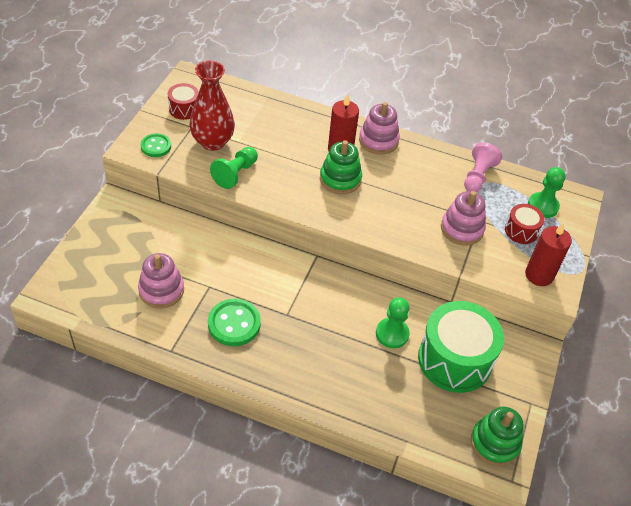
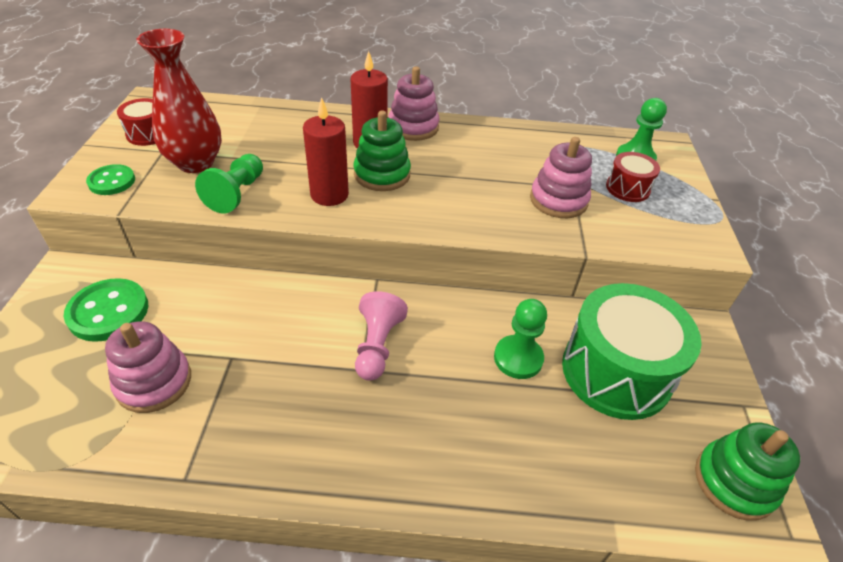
camera: 15 degrees left, 5 degrees down
green button [208,299,261,346] -> green button moved to [64,278,148,342]
pink pawn [464,142,502,192] -> pink pawn moved to [355,291,408,381]
red candle [525,223,572,286] -> red candle moved to [303,97,349,206]

